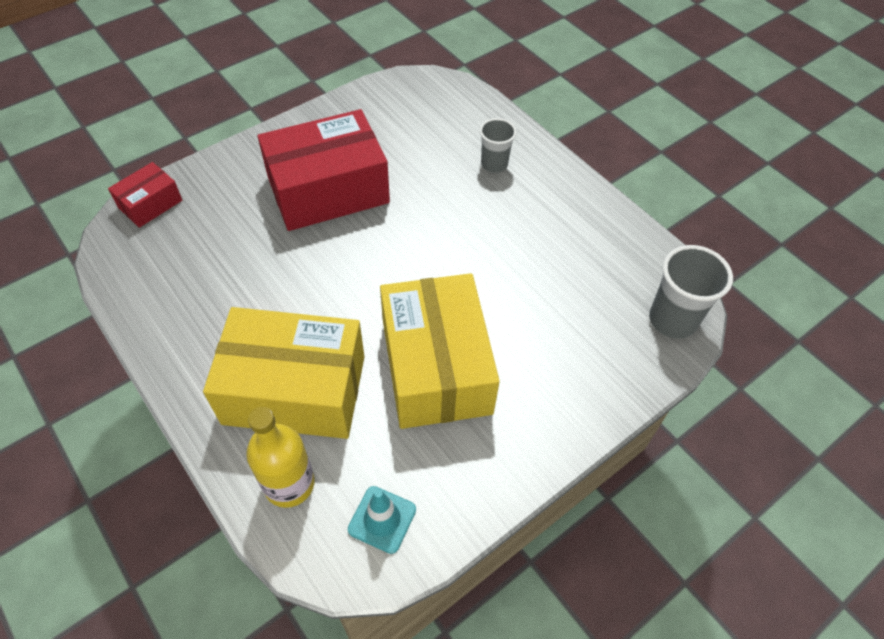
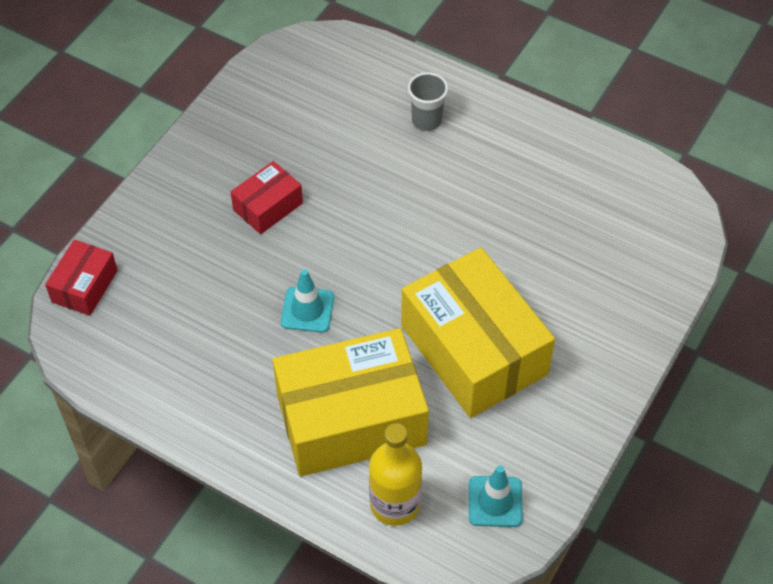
camera: 20 degrees left, 0 degrees up
red box [258,109,390,231] -> red box [231,161,303,234], size x0.48
grey cup [649,245,733,339] -> none
none -> turquoise traffic cone [281,269,334,333]

